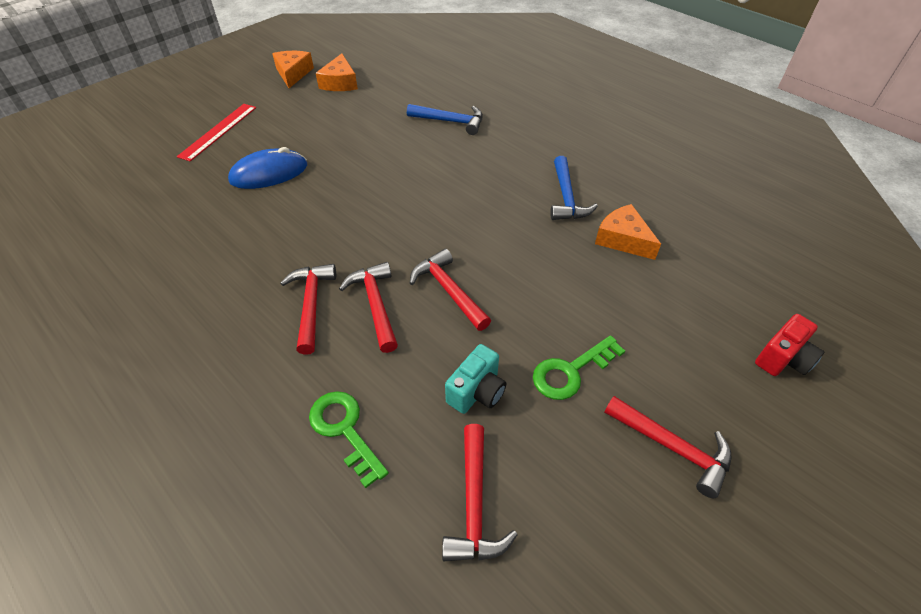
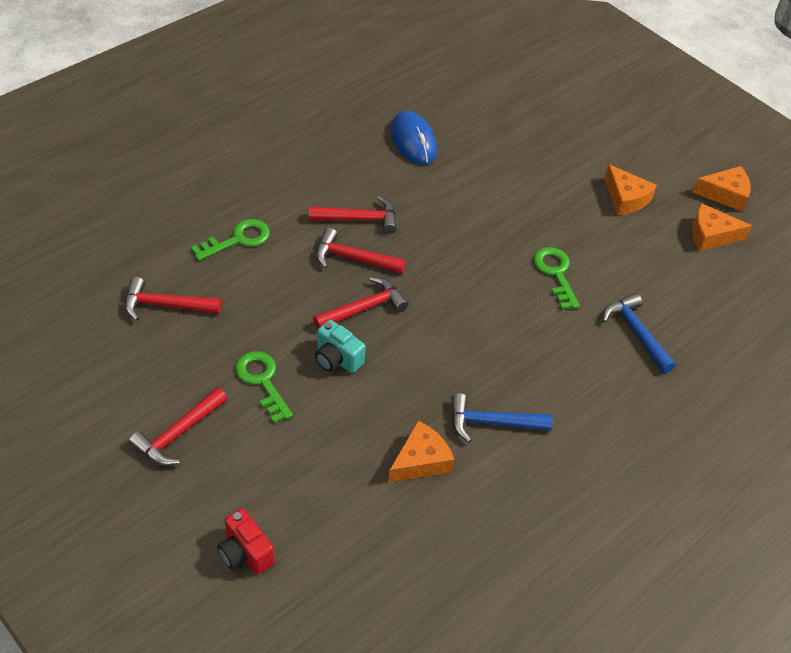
camera: 90 degrees right, 0 degrees up
red ruler [177,104,256,161] -> none
blue mouse [228,147,307,189] -> blue mouse moved to [391,111,437,165]
red hammer [339,262,398,353] -> red hammer turned 150 degrees counterclockwise [316,228,406,274]
blue hammer [407,104,483,135] -> blue hammer turned 135 degrees clockwise [602,293,676,373]
turquoise camera [445,344,506,414] -> turquoise camera moved to [315,320,366,373]
none -> green key [533,247,580,310]
none -> orange cheese [604,164,657,215]

